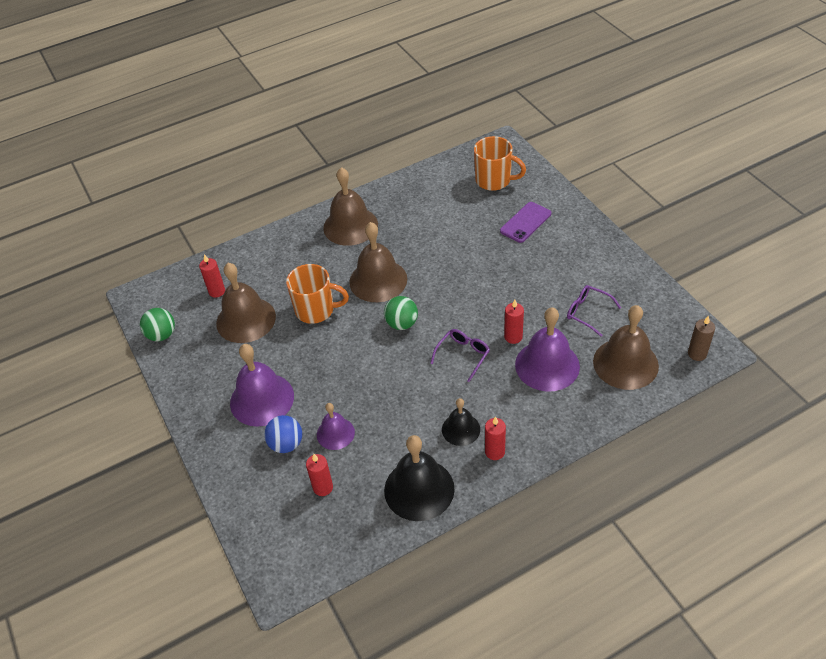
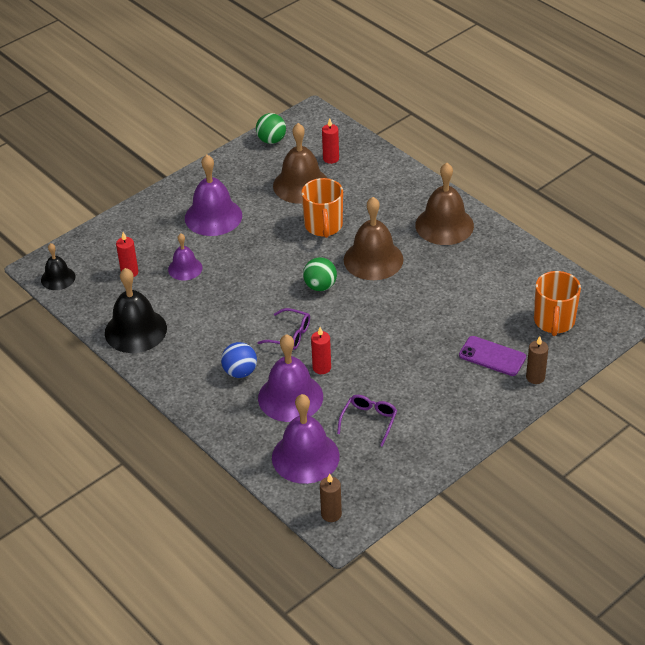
camera: 75 degrees right, 5 degrees down
blue ball [264,415,302,453] -> blue ball moved to [221,342,257,378]
black bell [442,398,480,446] -> black bell moved to [41,243,76,290]
red candle [485,416,506,460] -> none
brown bell [593,305,659,390] -> purple bell [272,394,340,484]
none -> brown candle [526,336,548,384]

